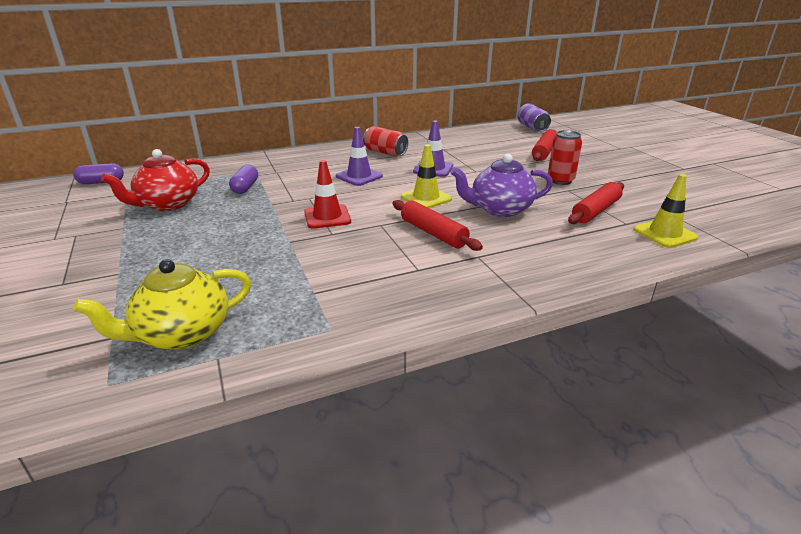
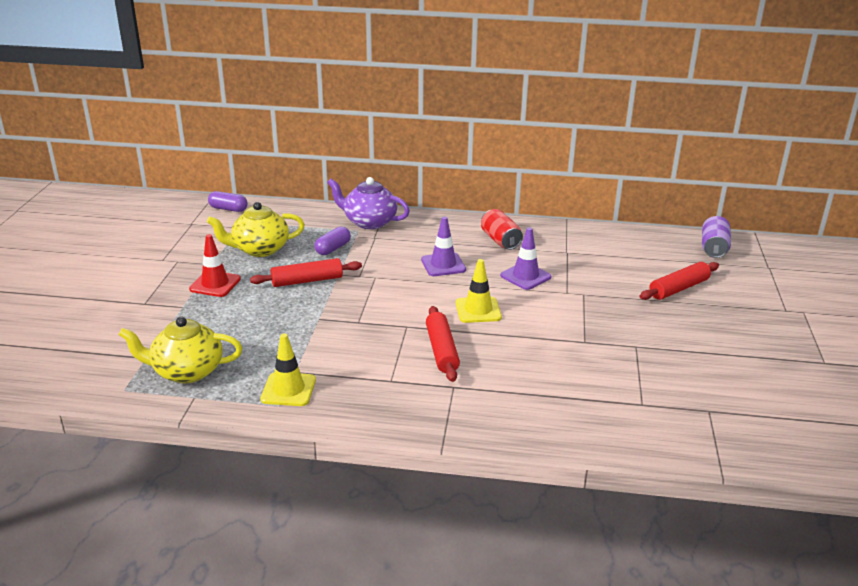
camera: 30 degrees right, 0 degrees up
red teapot [101,149,210,211] -> yellow teapot [207,202,305,257]
red traffic cone [304,160,351,229] -> red traffic cone moved to [189,234,241,297]
purple teapot [450,154,553,217] -> purple teapot moved to [327,177,410,229]
red can [548,130,582,185] -> none
red rolling pin [568,182,624,224] -> red rolling pin moved to [250,258,362,287]
yellow traffic cone [633,174,698,248] -> yellow traffic cone moved to [260,334,316,406]

